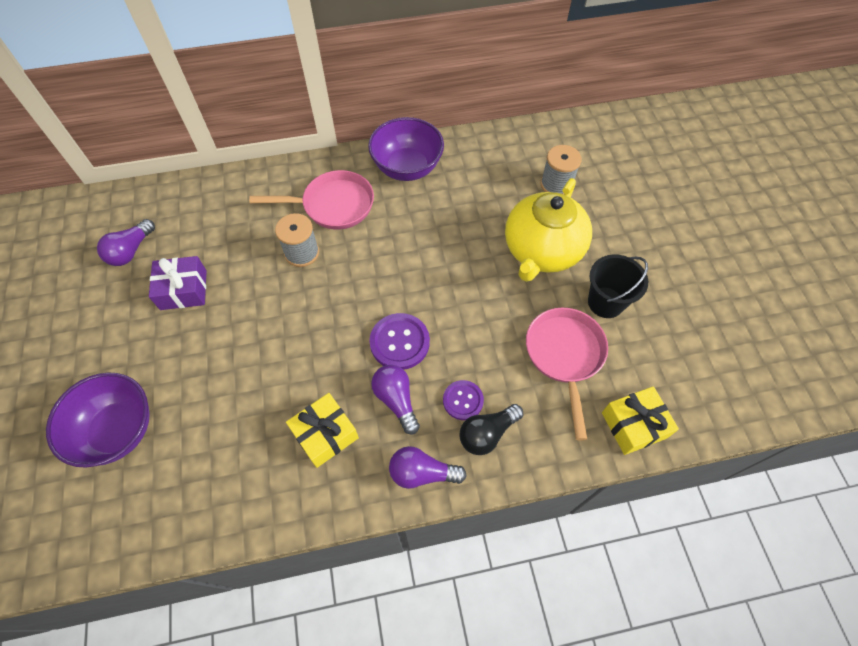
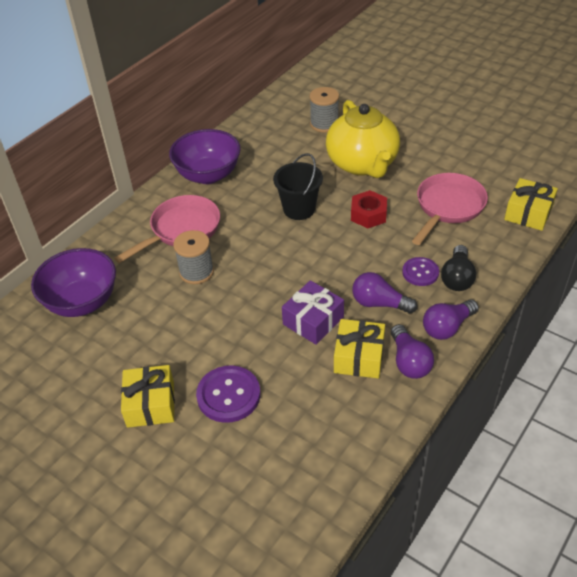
camera: 40 degrees left, 15 degrees down
purple bowl [46,373,150,467] -> purple bowl moved to [31,248,116,317]
purple light bulb [97,219,155,266] -> purple light bulb moved to [391,324,434,379]
purple gift [149,256,207,310] -> purple gift moved to [282,280,344,345]
purple button [369,313,430,370] -> purple button moved to [196,365,260,423]
pink pan [526,308,608,440] -> pink pan turned 75 degrees clockwise [412,173,488,245]
black bucket [588,254,648,318] -> black bucket moved to [273,153,323,220]
none -> yellow gift [121,365,175,428]
none -> red nut [351,190,387,228]

